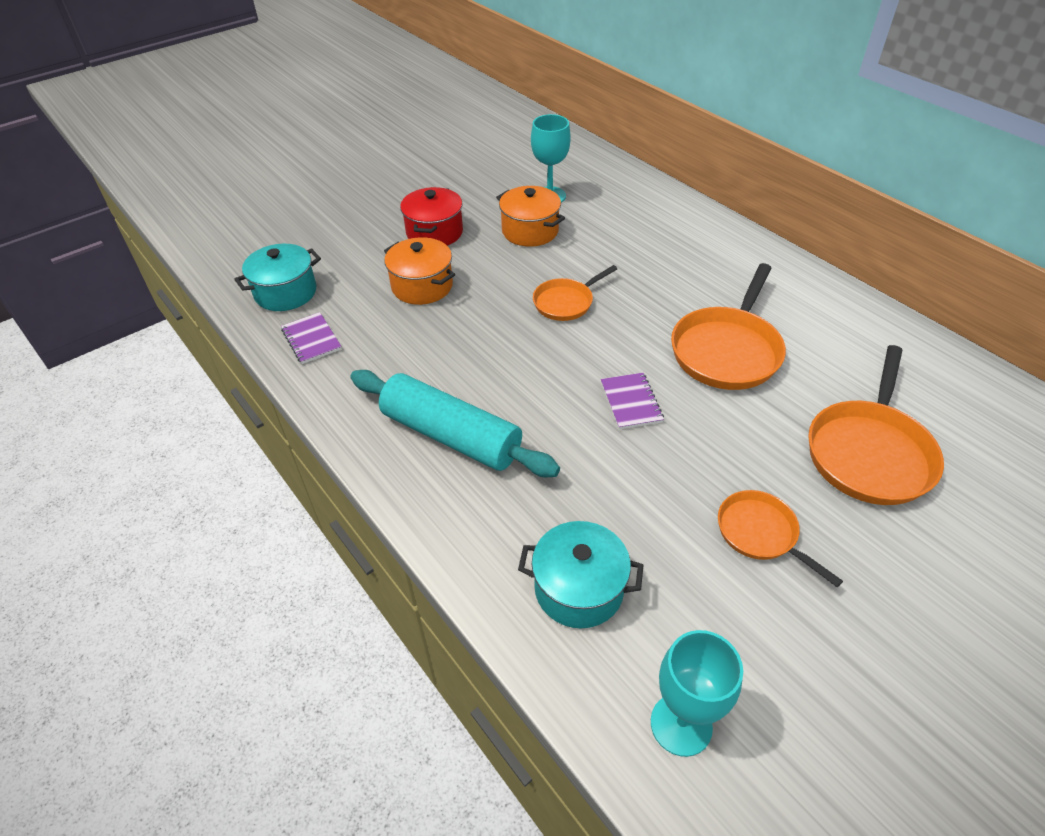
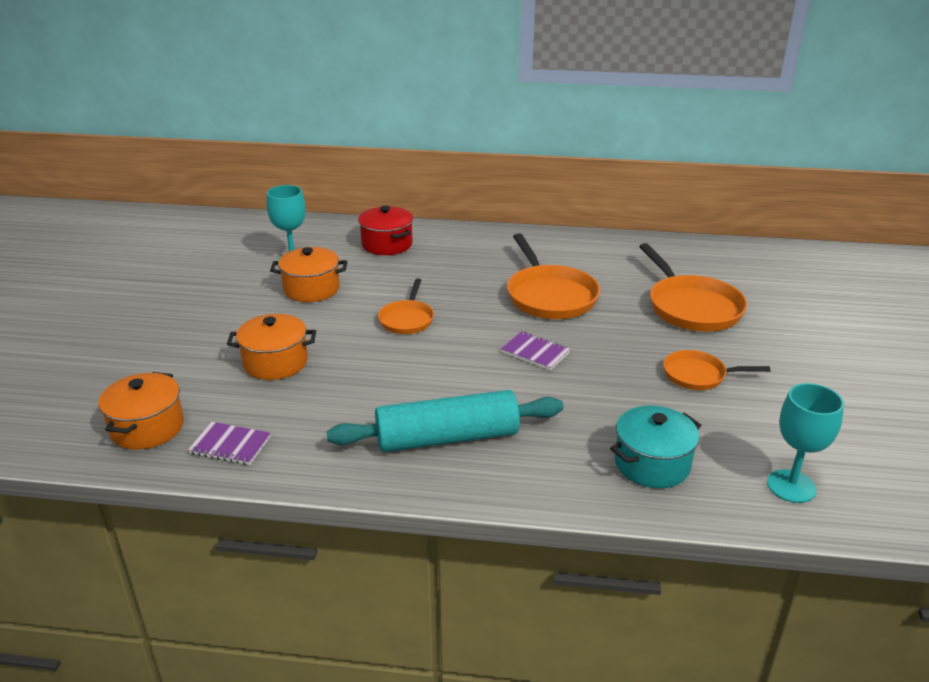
camera: 45 degrees left, 15 degrees down
turquoise pot [234,244,321,311] -> orange pot [98,372,184,450]
red pot [400,187,463,246] -> red pot moved to [358,206,413,255]

